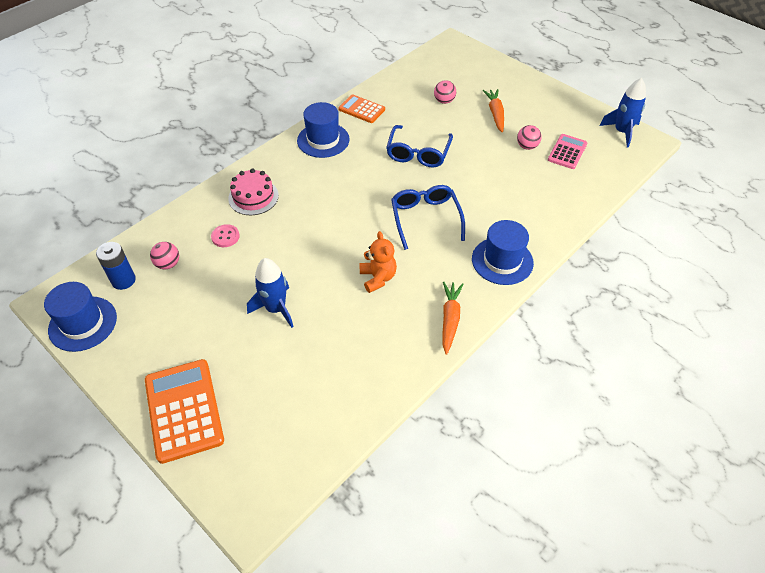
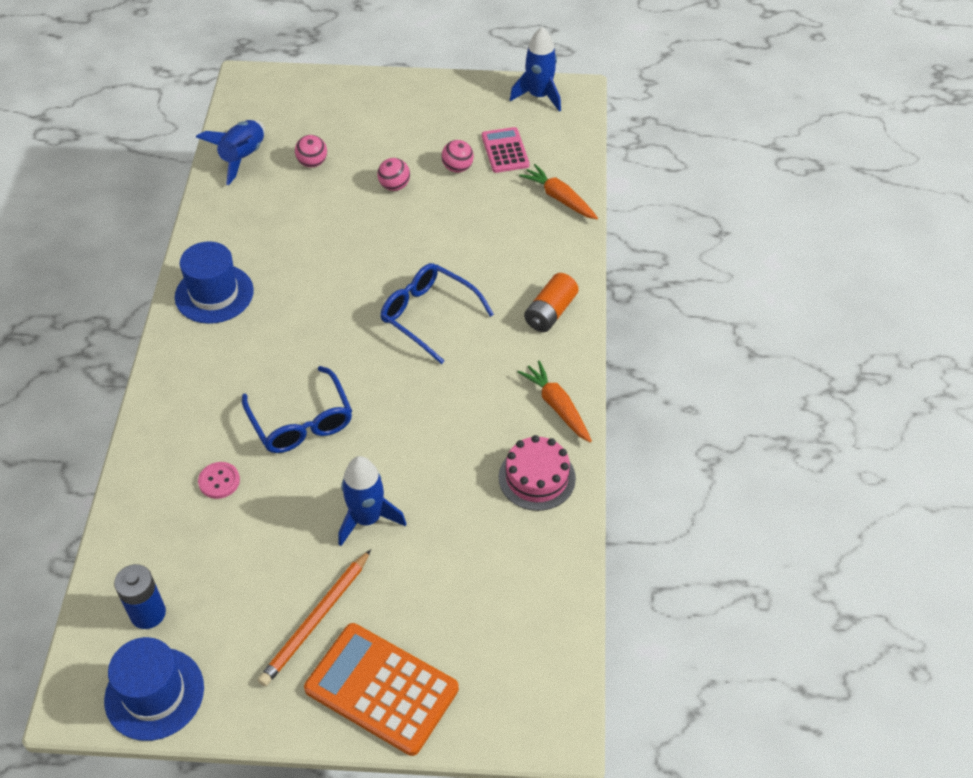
camera: 40 degrees left, 0 degrees up
pink ball [150,242,179,269] -> pink ball moved to [377,158,410,191]
pink cake [228,169,279,215] -> pink cake moved to [499,435,576,511]
orange calculator [338,94,385,123] -> none
orange teddy bear [360,231,397,293] -> none
blue glasses [386,125,453,168] -> blue glasses moved to [242,366,352,453]
blue hat [472,220,534,285] -> orange battery [524,273,579,332]
orange carrot [483,89,504,133] -> orange carrot moved to [519,164,598,219]
none -> blue rocket [196,120,265,185]
none -> orange pencil [258,550,371,686]

